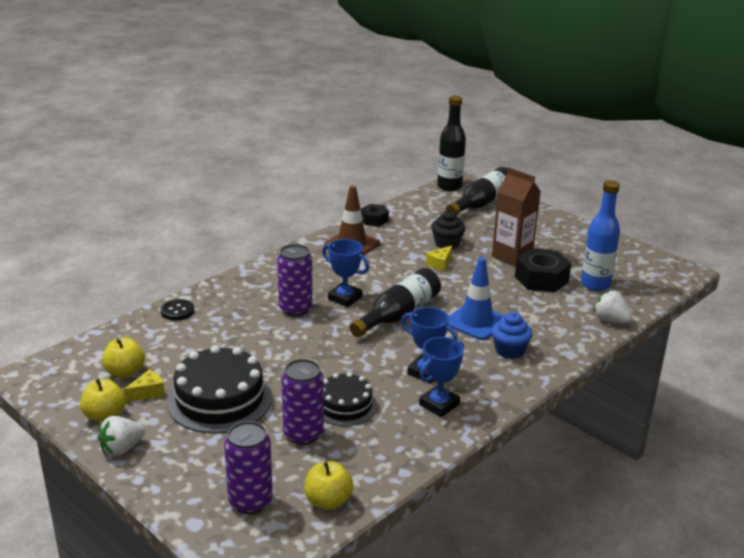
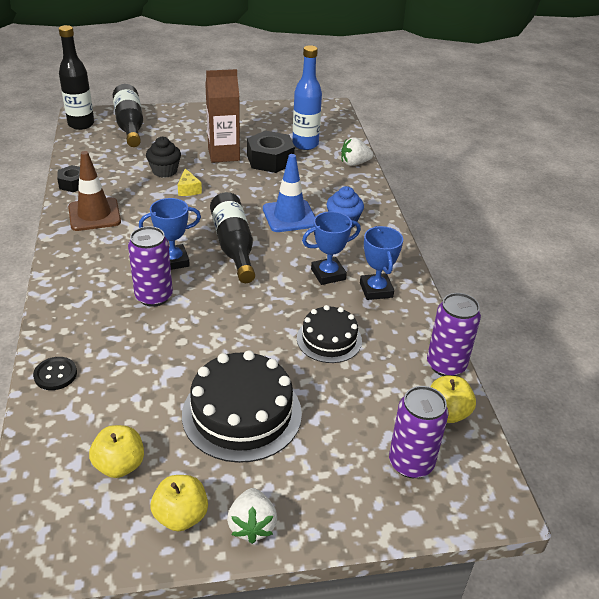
camera: 55 degrees left, 10 degrees up
yellow cheese [124,370,165,402] -> none
purple can [281,359,324,445] -> purple can moved to [427,293,481,376]

